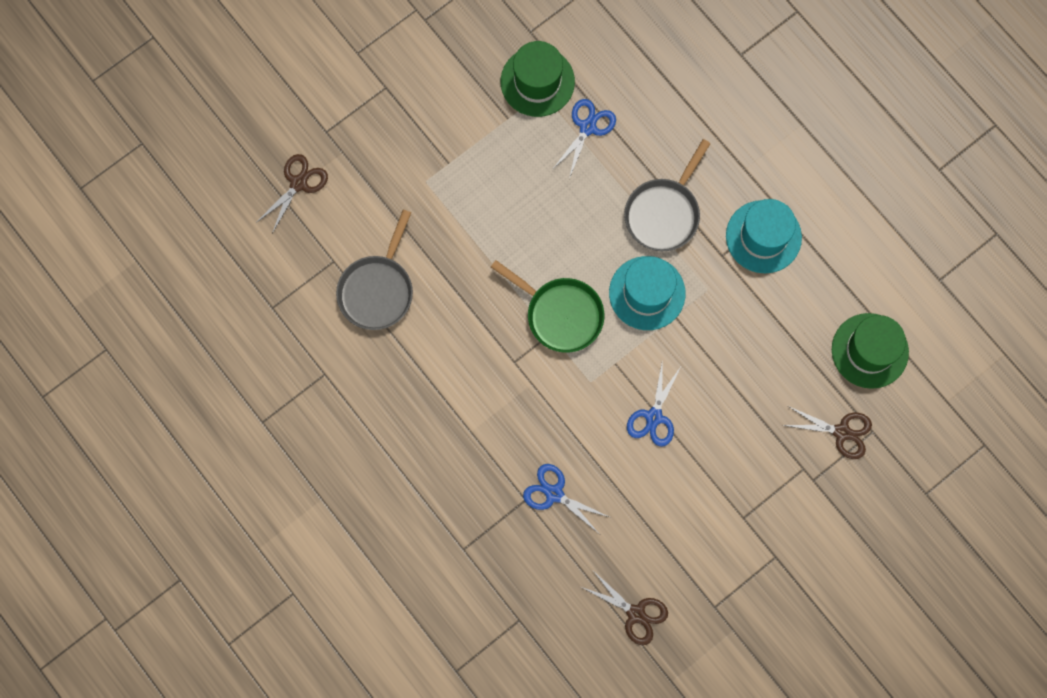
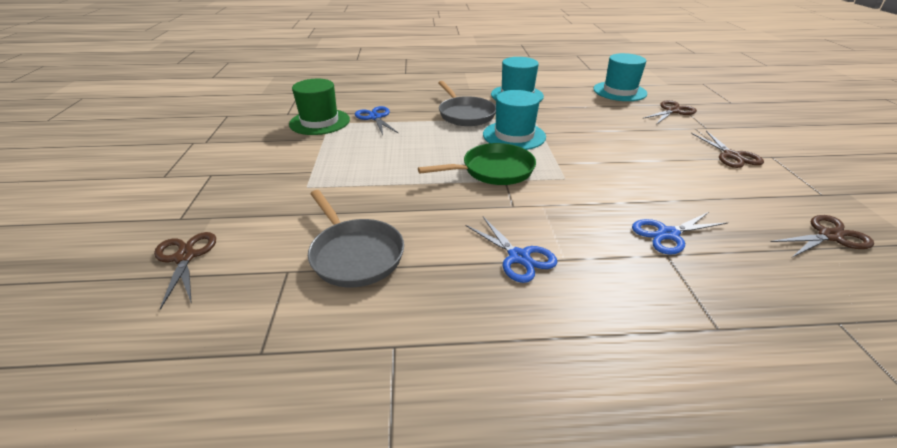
camera: 55 degrees left, 40 degrees down
blue scissors [627,359,682,447] -> blue scissors moved to [465,217,557,283]
green hat [832,313,909,389] -> turquoise hat [593,53,647,101]
none -> brown scissors [691,131,764,168]

